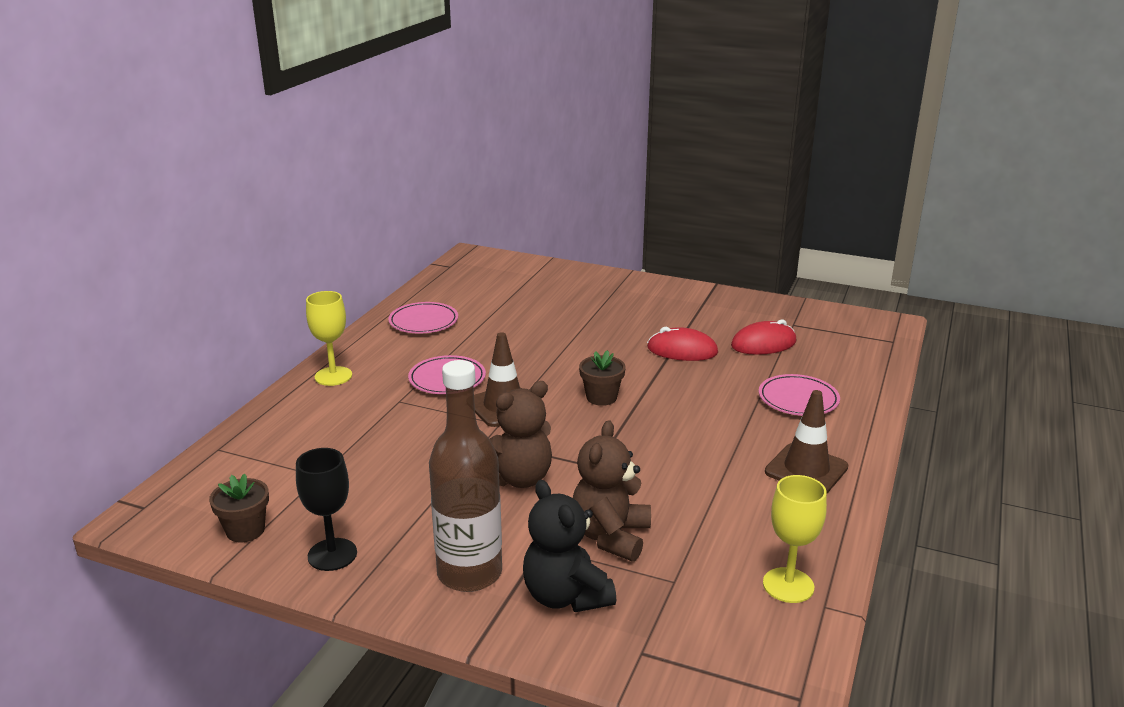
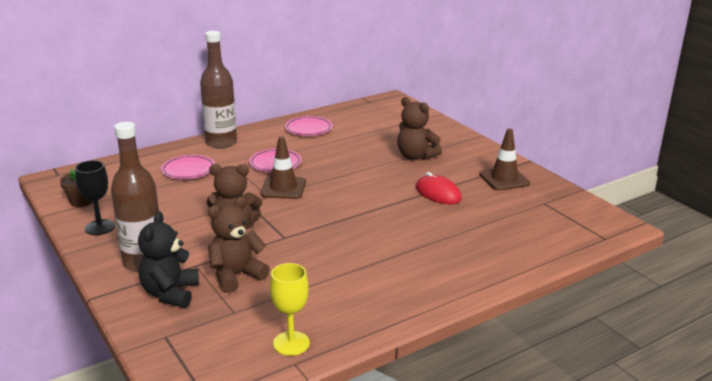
camera: 35 degrees right, 0 degrees up
yellow goblet [306,291,352,386] -> brown bottle [200,31,237,149]
brown flower pot [579,350,626,406] -> none
red mouse [731,319,796,355] -> none
pink plate [759,374,840,416] -> pink plate moved to [161,155,215,179]
brown traffic cone [765,390,848,493] -> brown traffic cone moved to [479,129,530,191]
none -> brown teddy bear [397,97,442,160]

